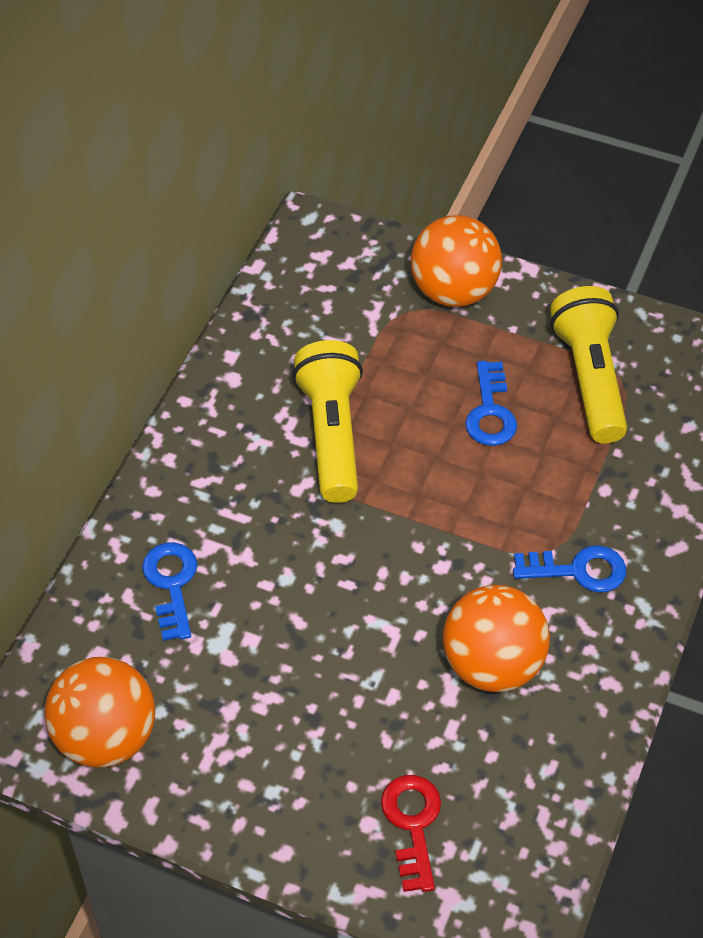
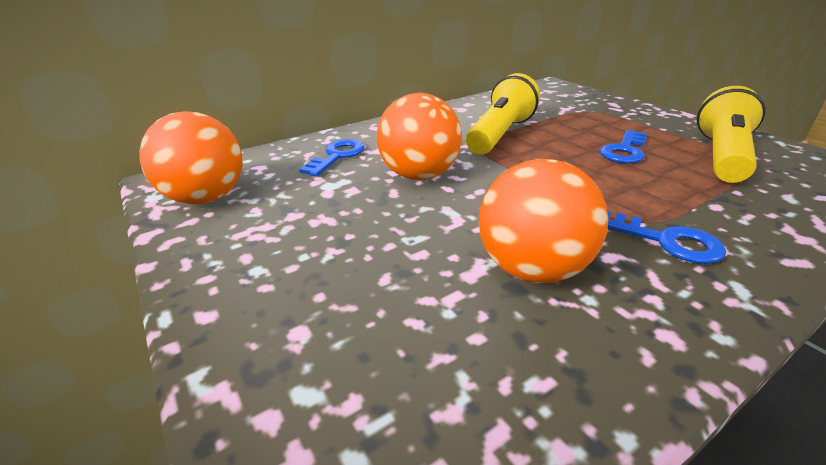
camera: 35 degrees right, 20 degrees down
red key [381,775,441,892] -> none
orange ball [411,215,502,307] -> orange ball moved to [377,93,462,180]

